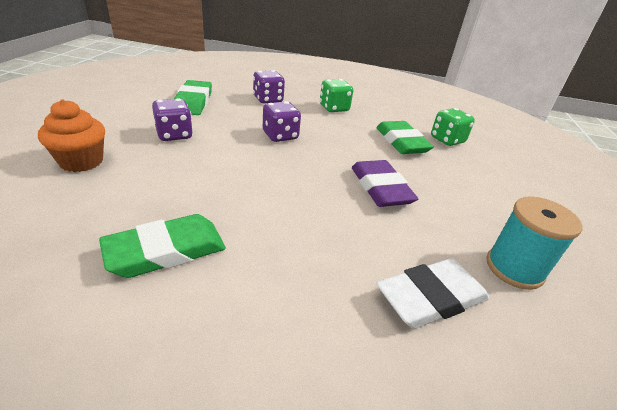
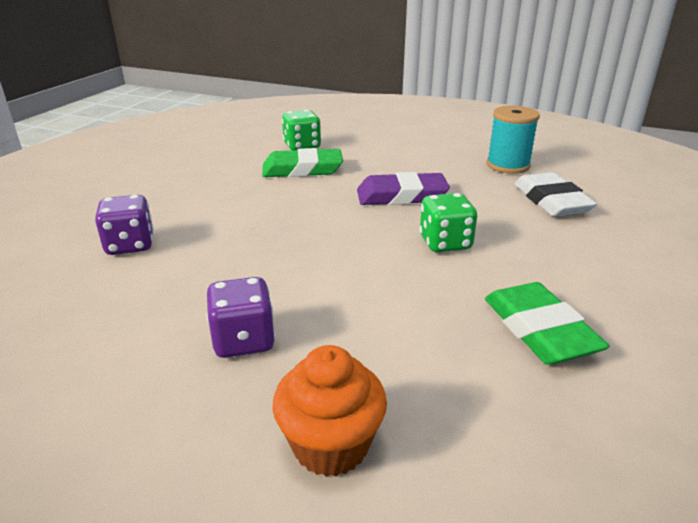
camera: 75 degrees left, 5 degrees down
green eraser [174,80,212,115] -> none
purple dice [263,101,301,142] -> none
green dice [320,79,353,112] -> green dice moved to [419,193,477,252]

